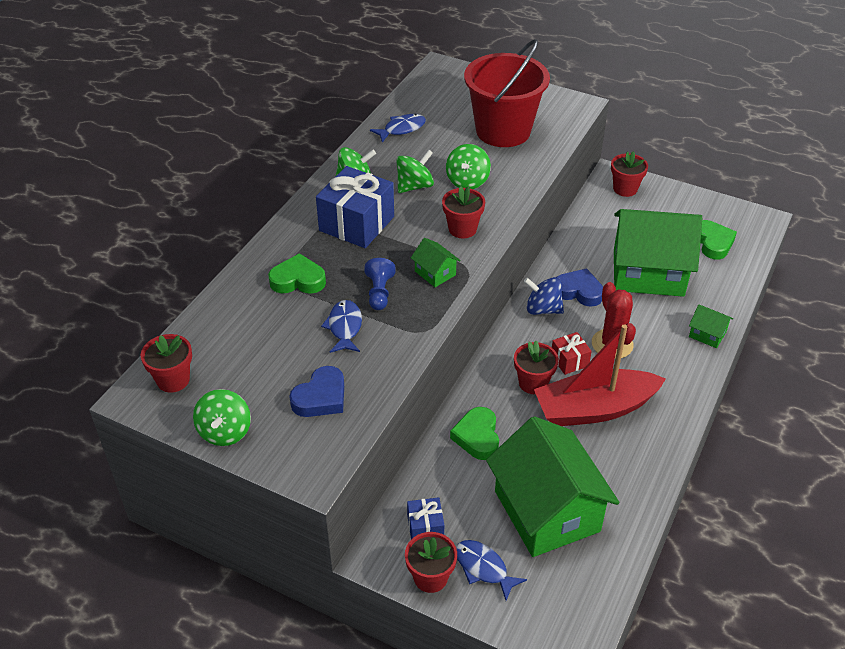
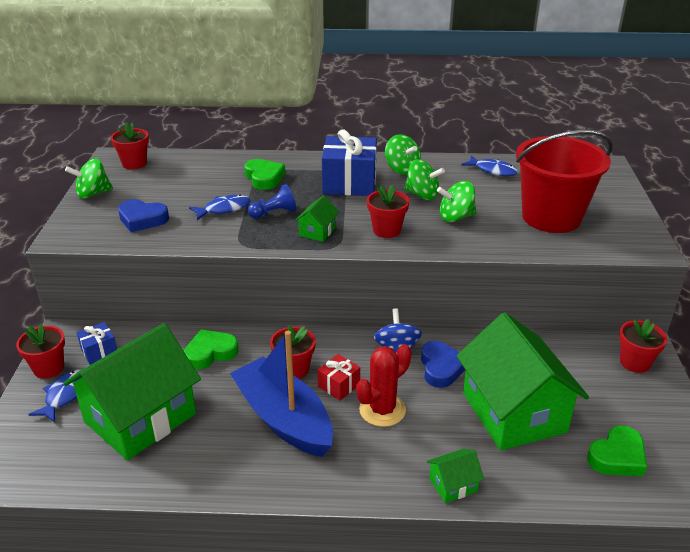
camera: 65 degrees right, 10 degrees down
red boat [534,324,666,426] -> blue boat [230,331,333,457]
green house [689,304,733,348] -> green house turned 60 degrees clockwise [427,449,484,503]

